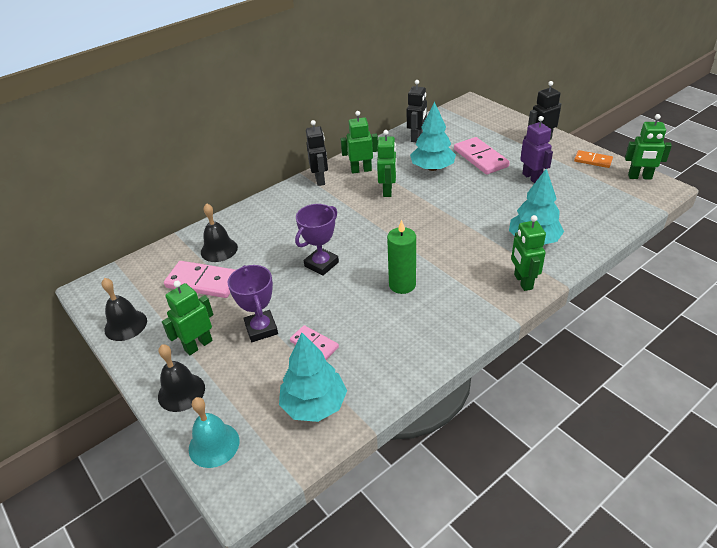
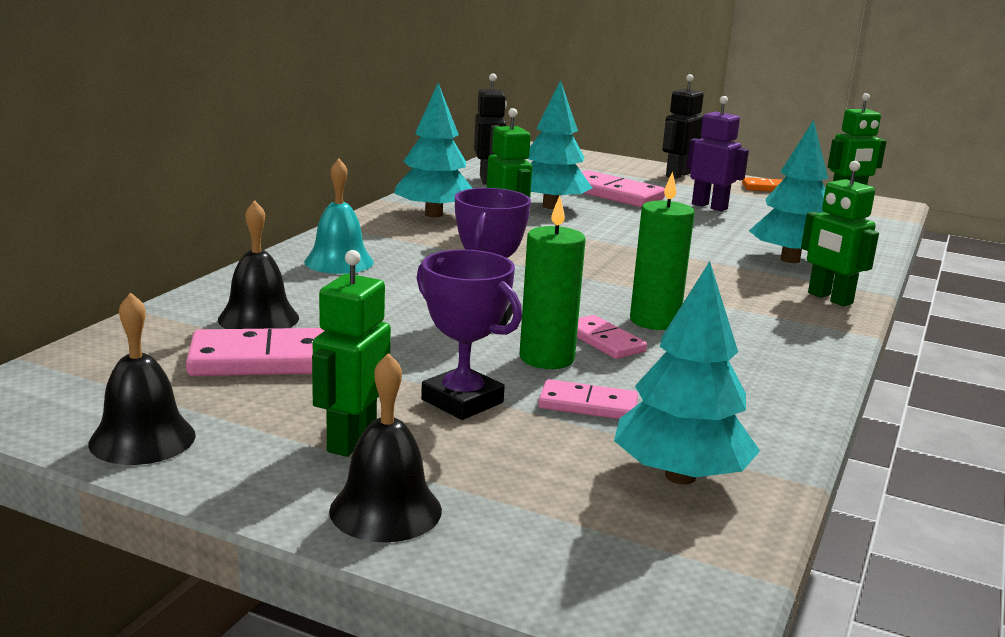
camera: 30 degrees left, 20 degrees down
turquoise bell [189,397,239,468] -> turquoise bell moved to [305,159,374,274]
black robot [306,120,328,186] -> none
green robot [341,111,378,174] -> turquoise tree [394,83,473,217]
none -> green candle [519,196,586,369]
none -> pink domino [577,315,647,359]

